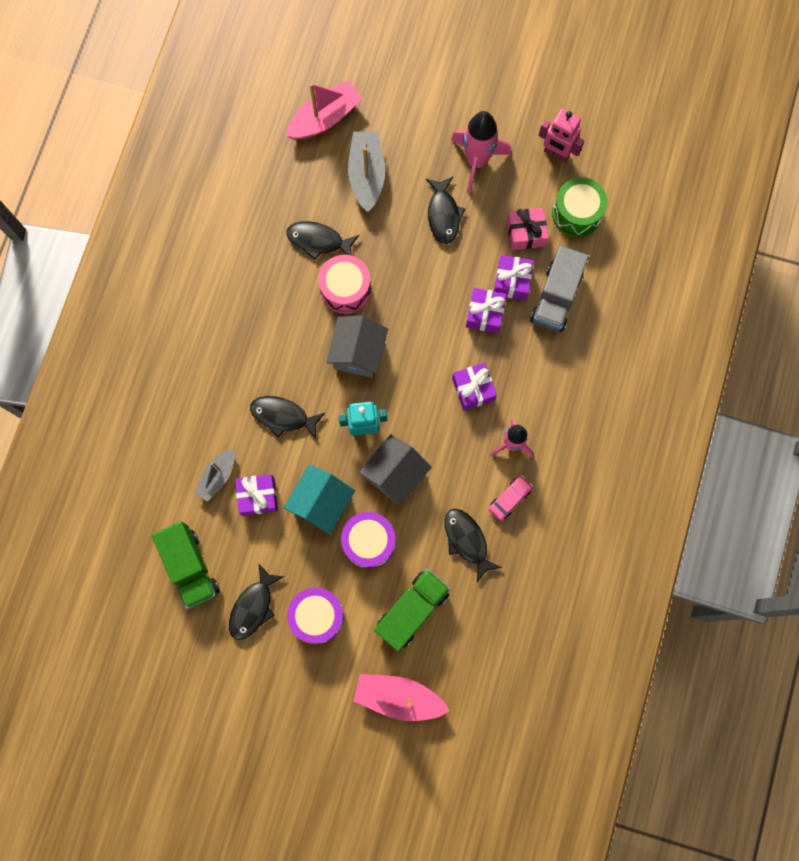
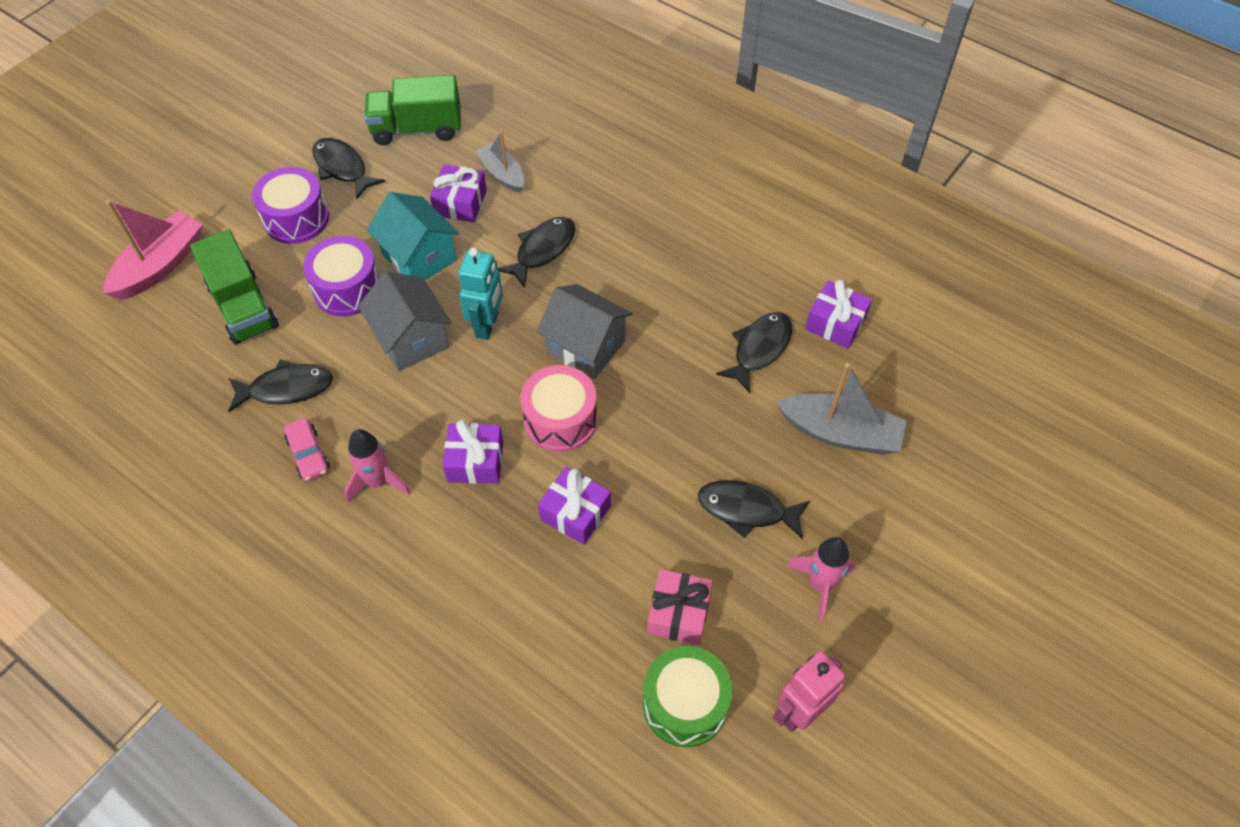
camera: 110 degrees right, 20 degrees down
pink boat [286,81,363,140] -> none
pink drum [318,255,371,314] -> pink drum moved to [521,365,597,452]
pink rocket [451,111,511,194] -> pink rocket [787,537,855,621], size x0.66
purple gift [494,255,534,300] -> purple gift moved to [805,280,872,349]
grey truck [530,246,589,332] -> none

